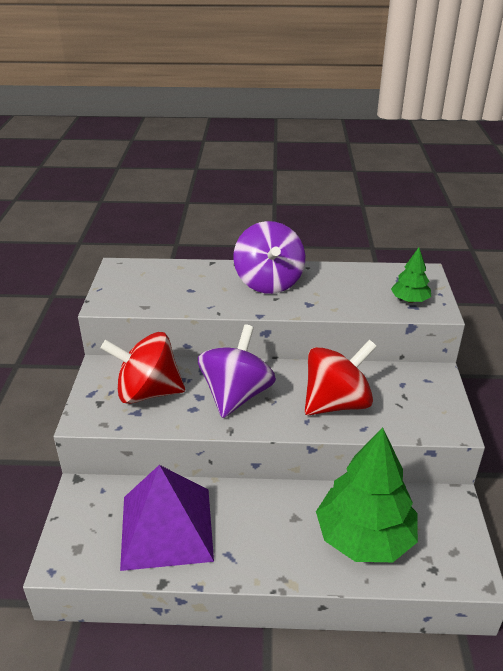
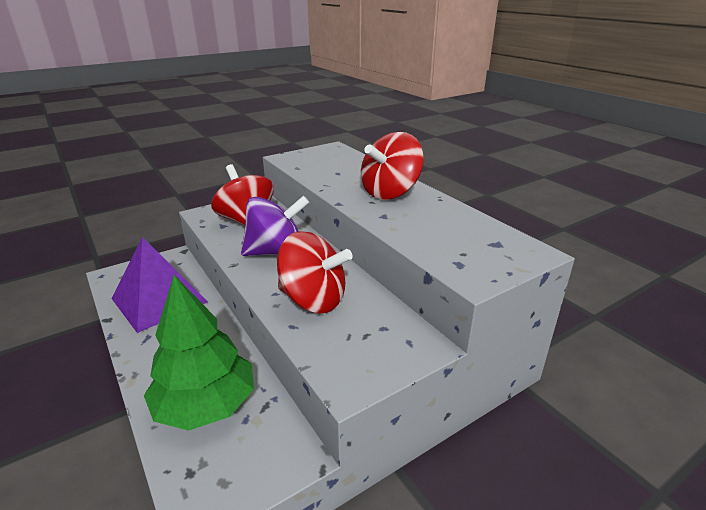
camera: 55 degrees right, 5 degrees down
purple spinning top [233,221,305,294] -> red spinning top [361,132,424,200]
green tree [391,248,431,303] -> none

